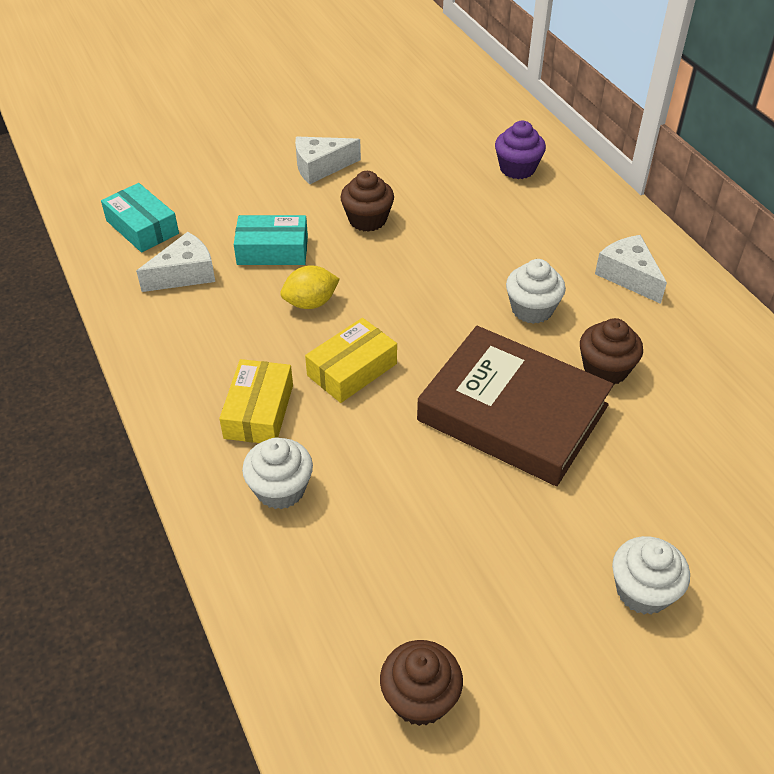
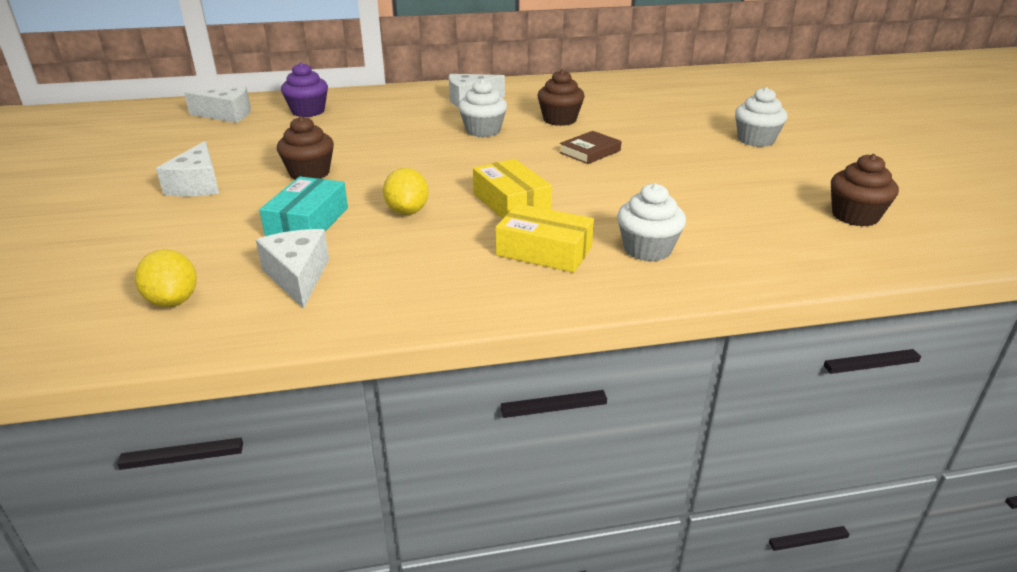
camera: 75 degrees left, 15 degrees down
turquoise box [101,183,179,252] -> yellow lemon [135,249,197,307]
brown book [417,326,614,486] -> brown book [559,131,621,164], size x0.40
none -> white cheese [184,86,251,123]

